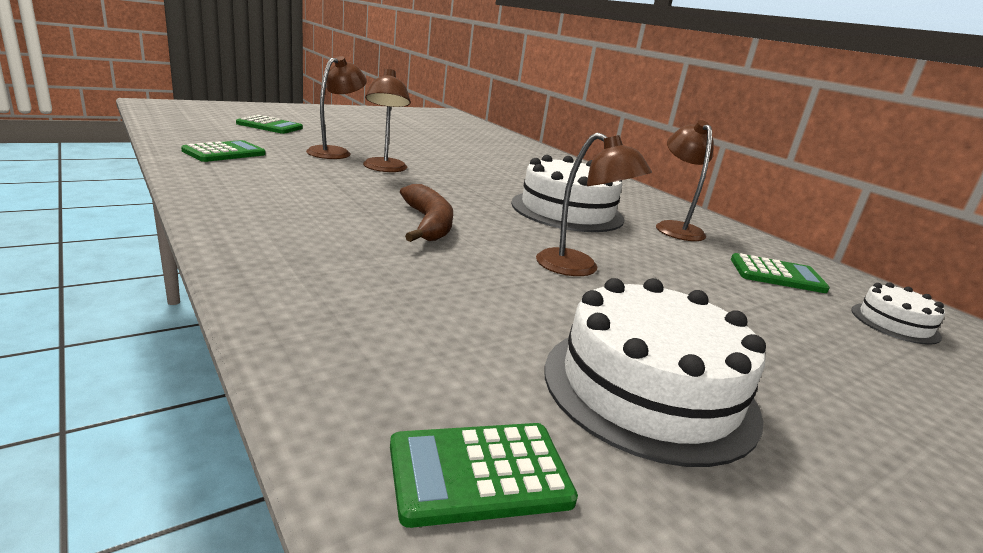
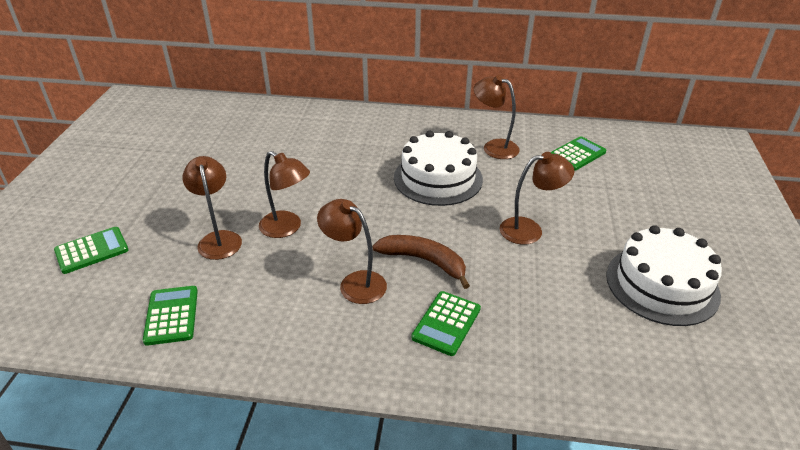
camera: 45 degrees left, 15 degrees up
green calculator [390,423,578,528] -> green calculator moved to [411,291,481,356]
white cake [851,282,945,345] -> none
none -> brown lamp [317,199,387,304]

